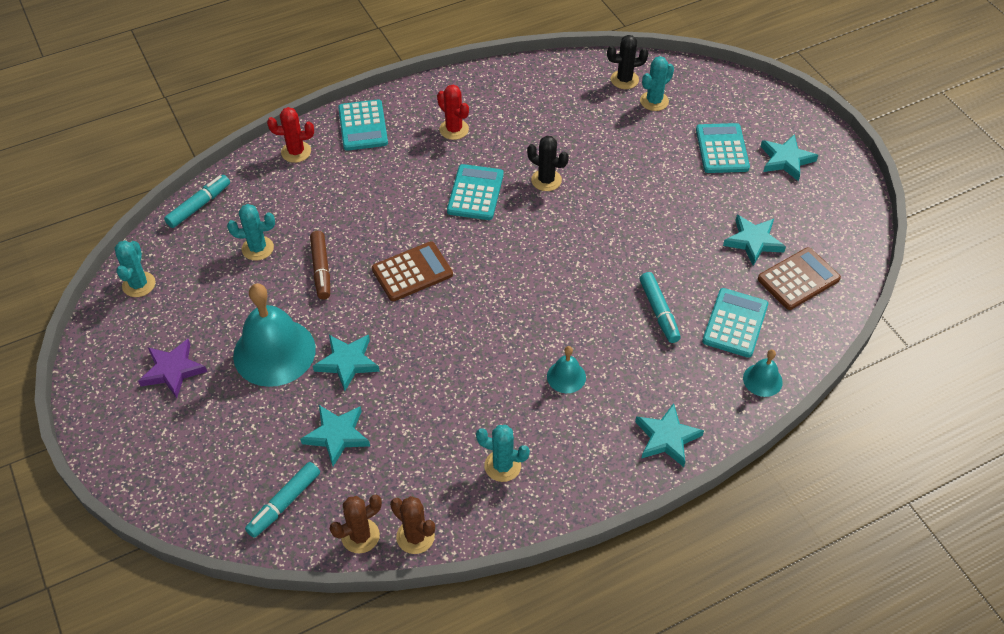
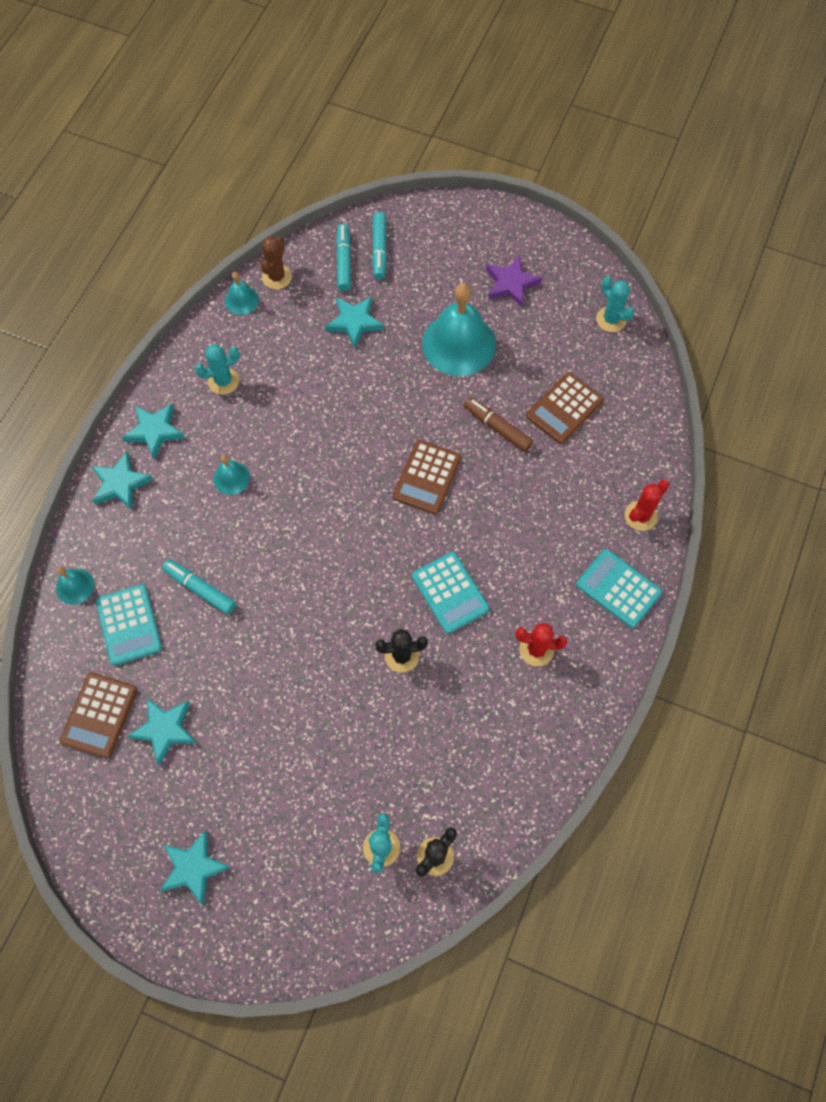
camera: 140 degrees right, 15 degrees up
turquoise marker [164,175,230,228] -> turquoise marker moved to [372,212,387,279]
turquoise cactus [227,204,275,261] -> brown calculator [526,372,603,444]
turquoise star [313,335,380,391] -> turquoise star moved to [122,403,185,460]
brown cactus [390,496,435,554] -> turquoise bell [225,272,259,315]
turquoise calculator [696,123,750,173] -> none

